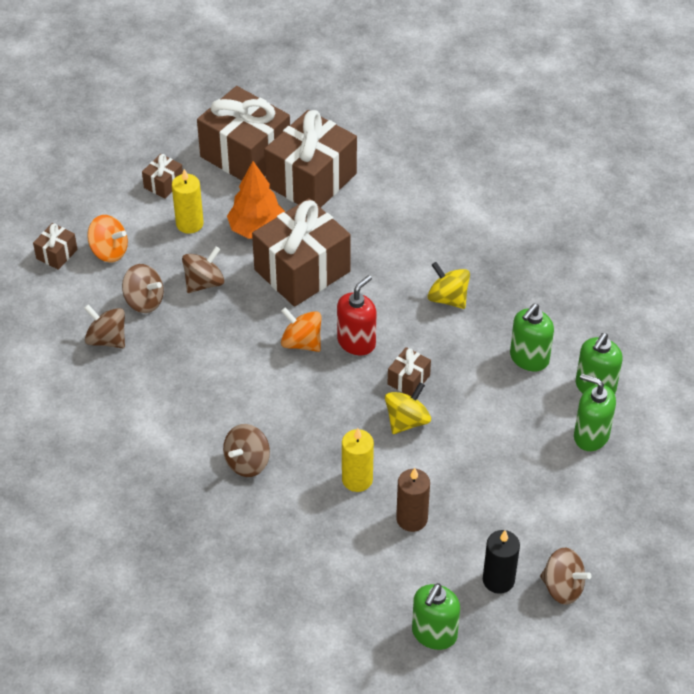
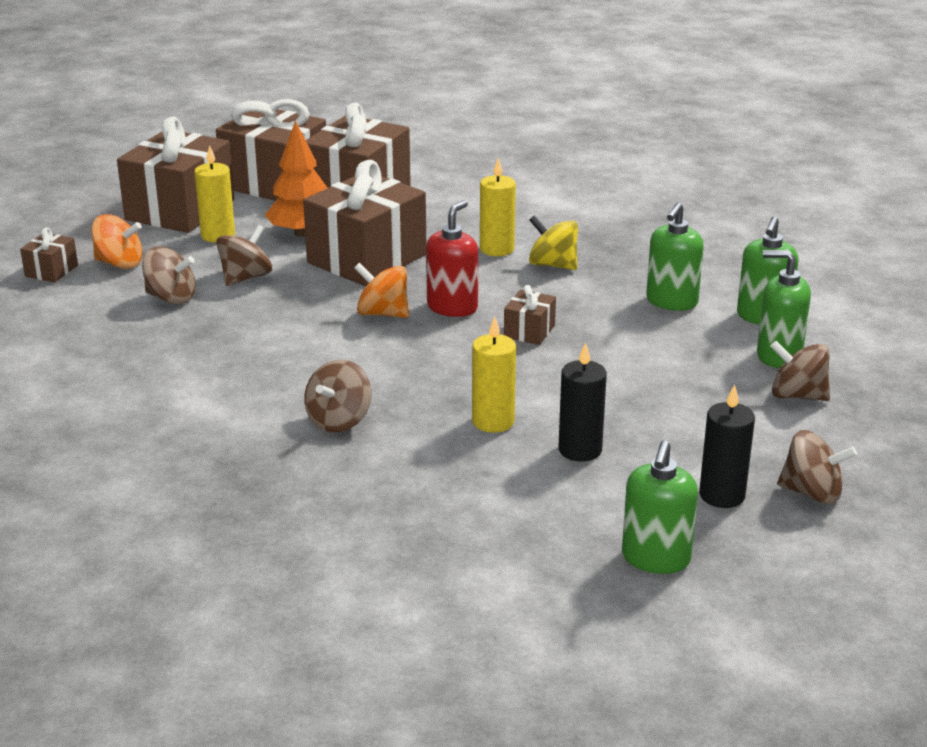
camera: 10 degrees left, 20 degrees down
brown spinning top [84,304,125,348] -> brown spinning top moved to [770,341,830,401]
brown gift [142,154,183,199] -> brown gift [117,116,234,233], size x2.28
yellow spinning top [385,382,431,434] -> none
brown candle [396,468,430,532] -> black candle [558,342,607,462]
none -> yellow candle [480,158,516,256]

